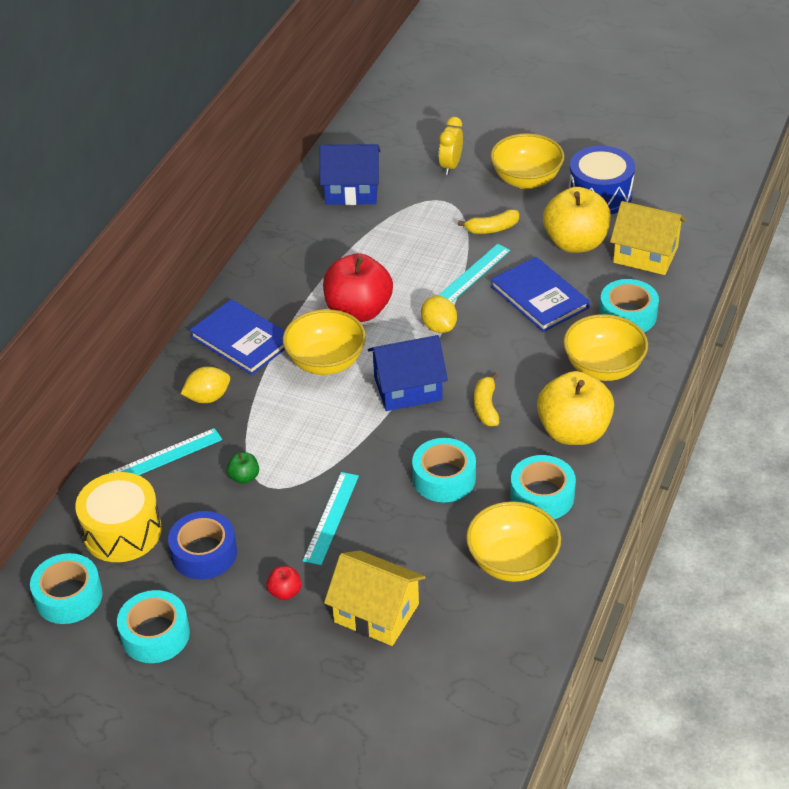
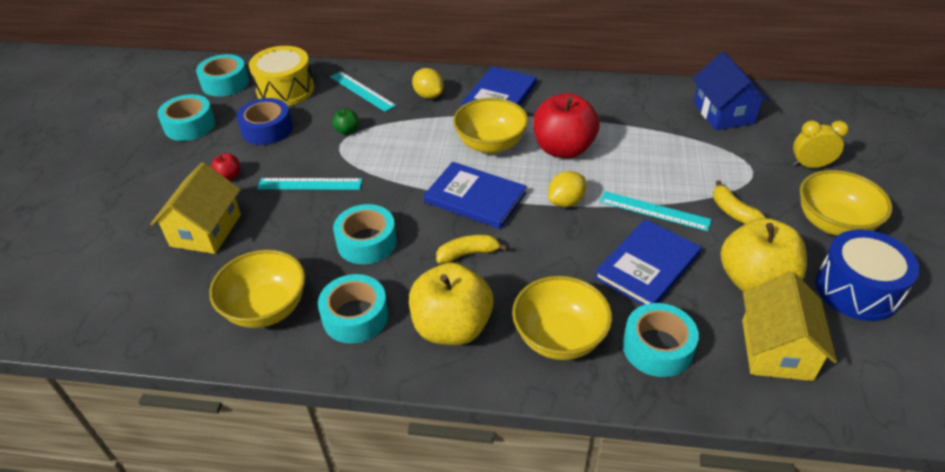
camera: 75 degrees right, 0 degrees up
blue house [368,335,448,411] -> blue book [424,162,527,229]

